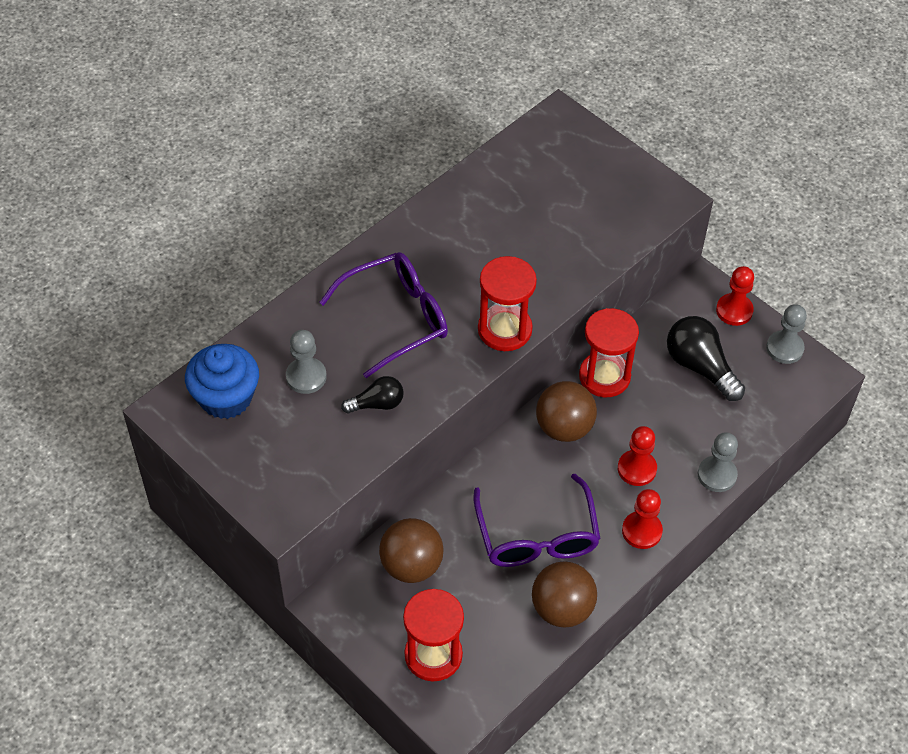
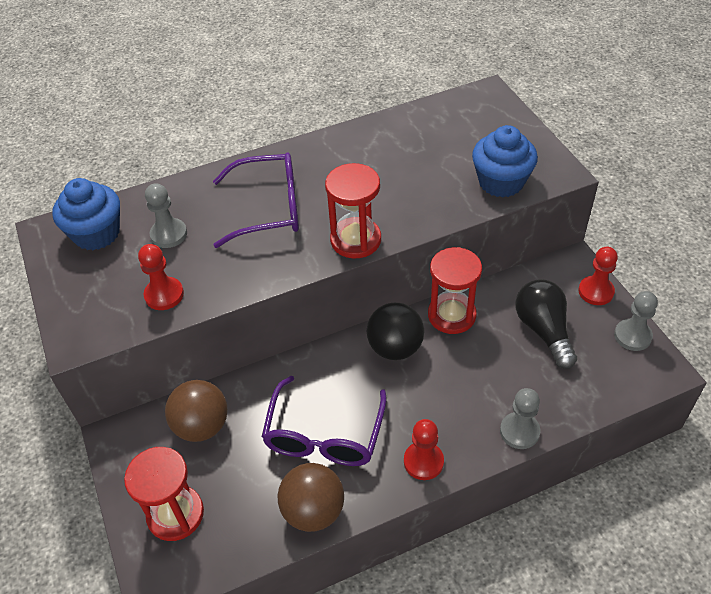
camera: 25 degrees right, 5 degrees down
black light bulb [341,376,404,413] -> none
brown ball [536,381,597,442] -> black ball [367,303,424,360]
red pawn [618,426,657,486] -> red pawn moved to [138,244,184,310]
none -> blue cupcake [472,125,538,198]

